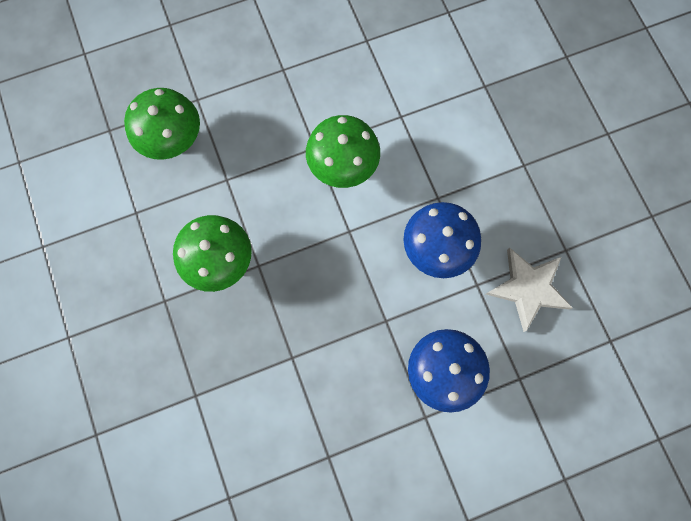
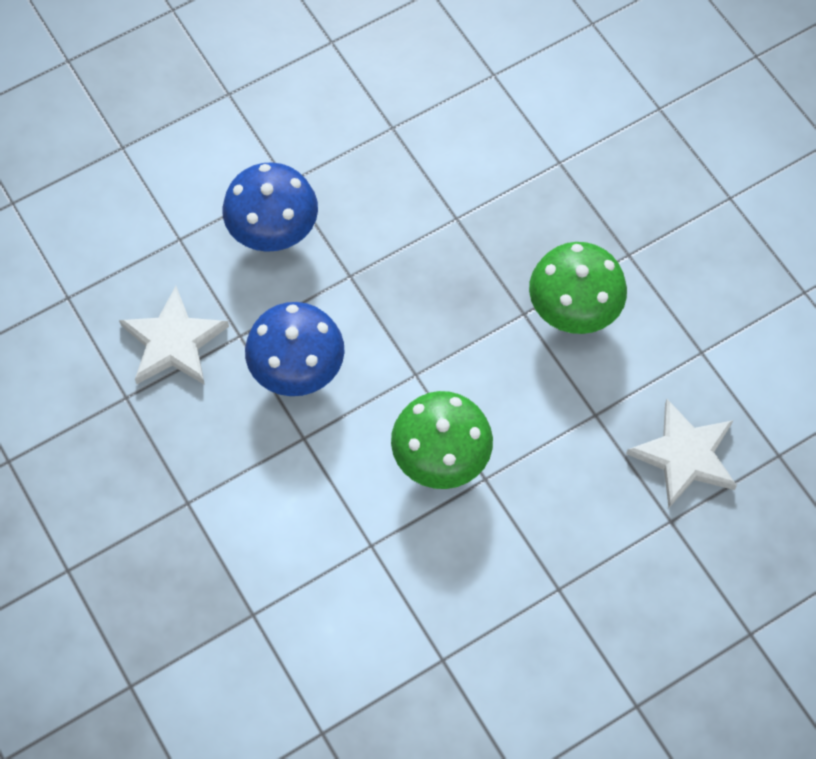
camera: 170 degrees right, 10 degrees down
green mushroom [124,88,200,160] -> white star [626,399,737,508]

